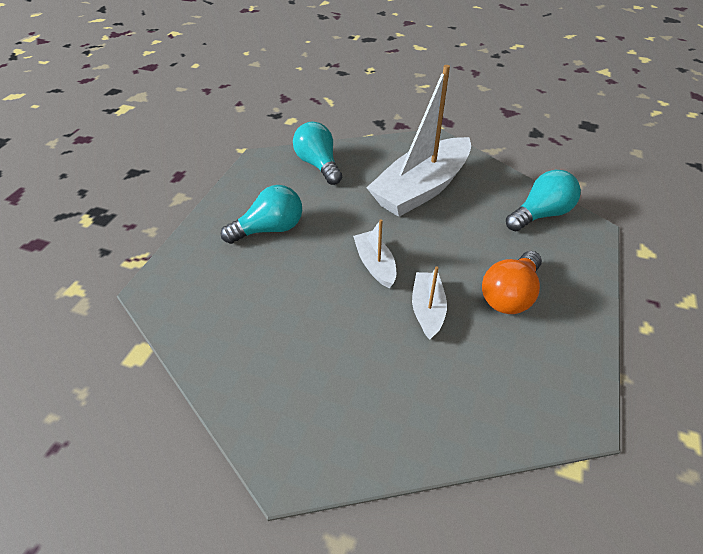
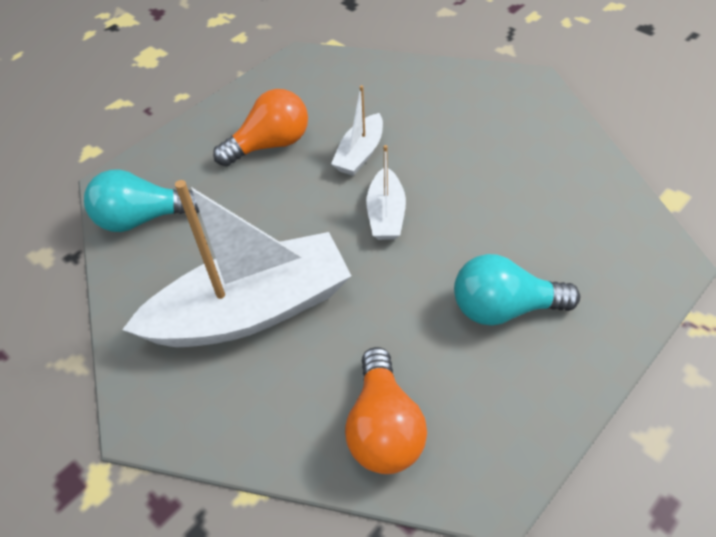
camera: 155 degrees left, 5 degrees up
turquoise light bulb [293,122,342,185] -> orange light bulb [345,347,427,474]

